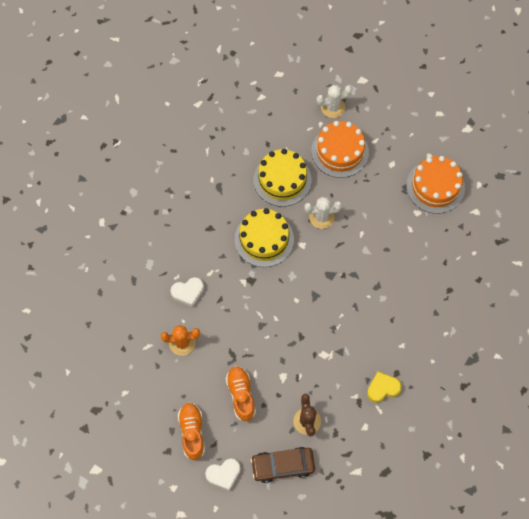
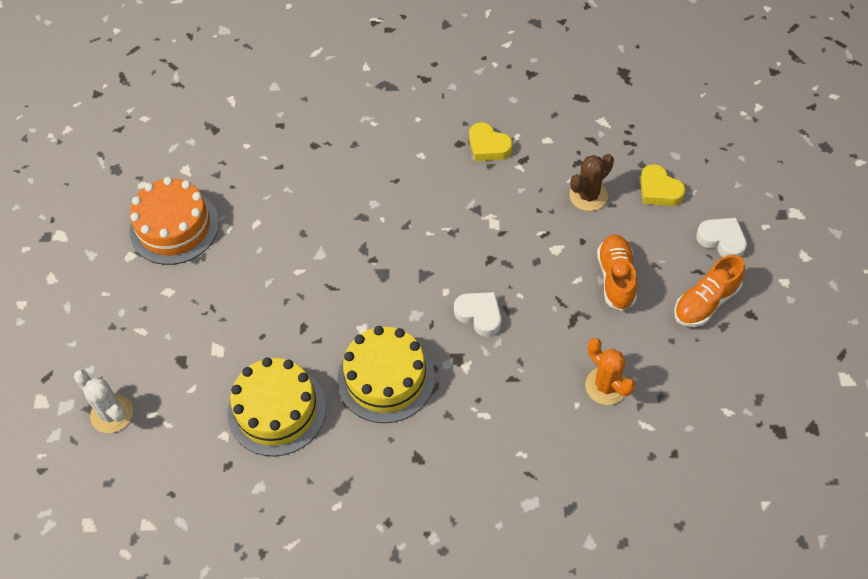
camera: 120 degrees left, 10 degrees down
white heart [171,277,204,307] -> white heart moved to [454,292,501,337]
orange shoe [226,366,256,422] -> orange shoe turned 135 degrees clockwise [597,235,637,311]
brown car [251,447,315,483] -> yellow heart [640,164,686,206]
white cactus [304,197,342,229] -> none
orange cake [311,121,369,178] -> none

